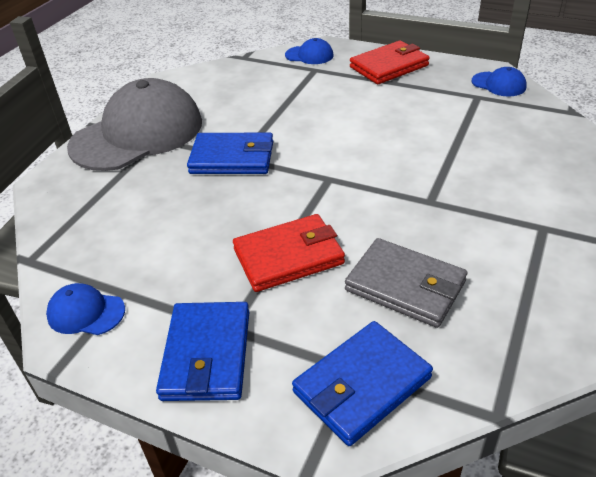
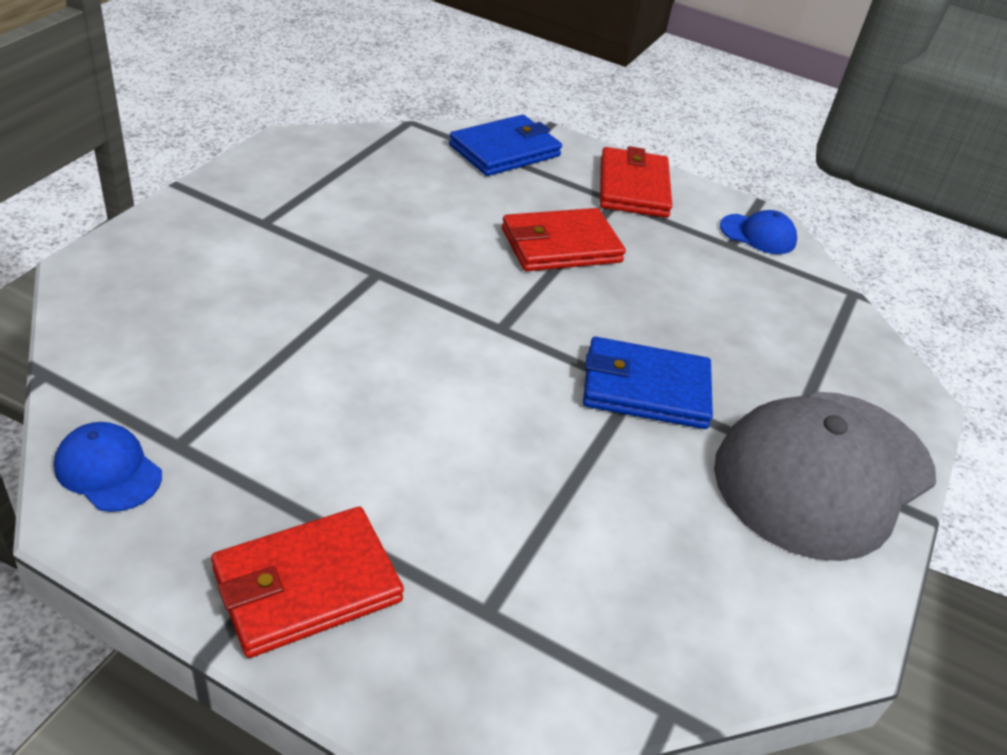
camera: 175 degrees right, 0 degrees up
blue wallet [156,302,249,401] -> red wallet [600,146,672,218]
blue cap [285,38,334,64] -> none
grey wallet [345,238,467,328] -> none

